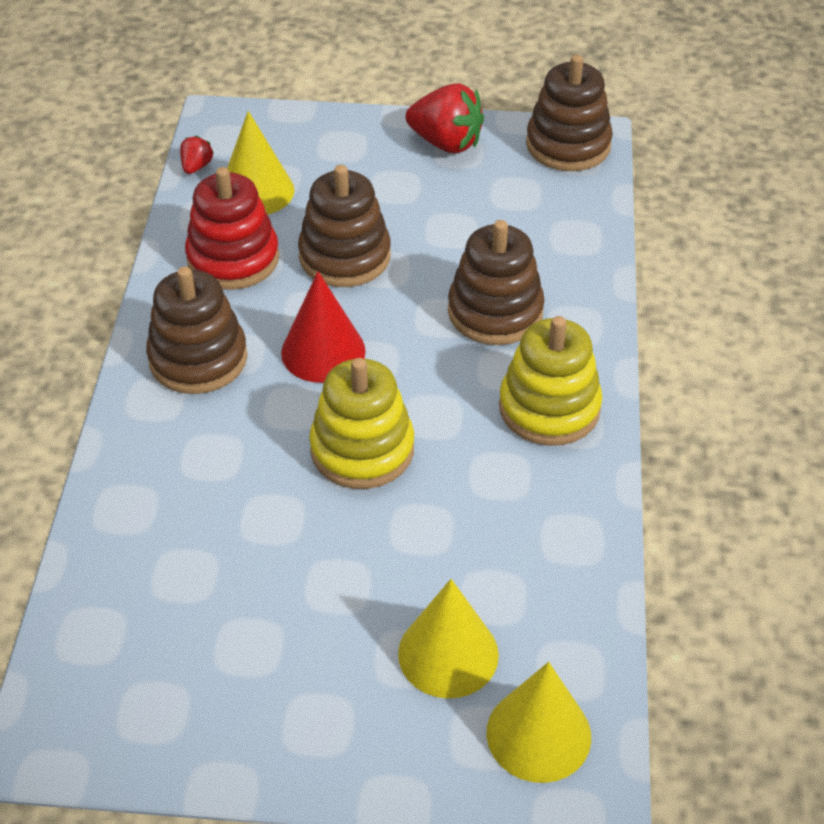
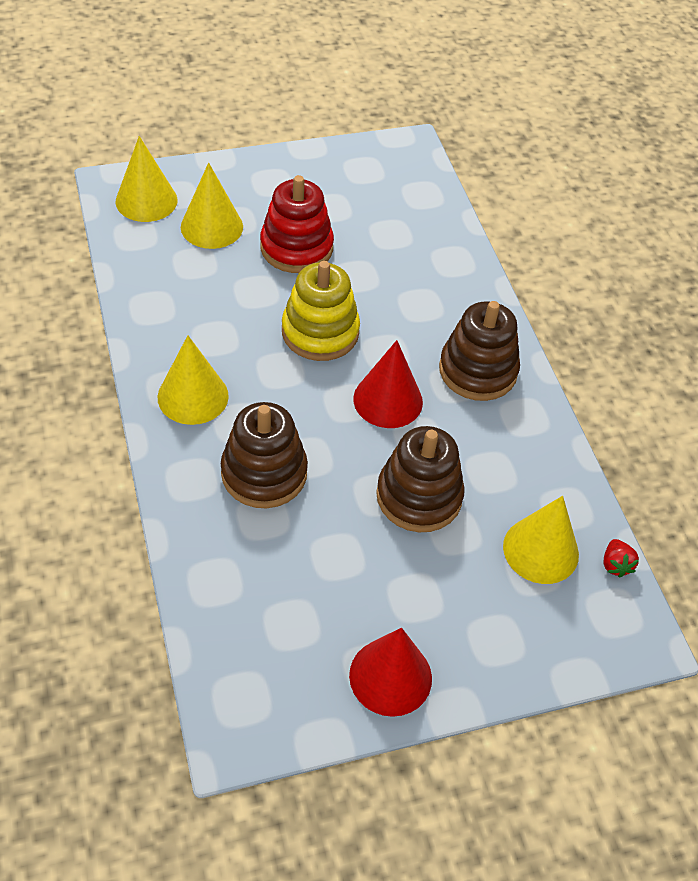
camera: 155 degrees right, 5 degrees up
red stacking toy [185,167,279,290] -> red stacking toy moved to [260,175,334,273]
red strawberry [406,83,484,154] -> red cone [349,628,432,717]
yellow stacking toy [499,316,602,446] -> yellow cone [158,335,229,425]
brown stacking toy [526,55,613,171] -> none

